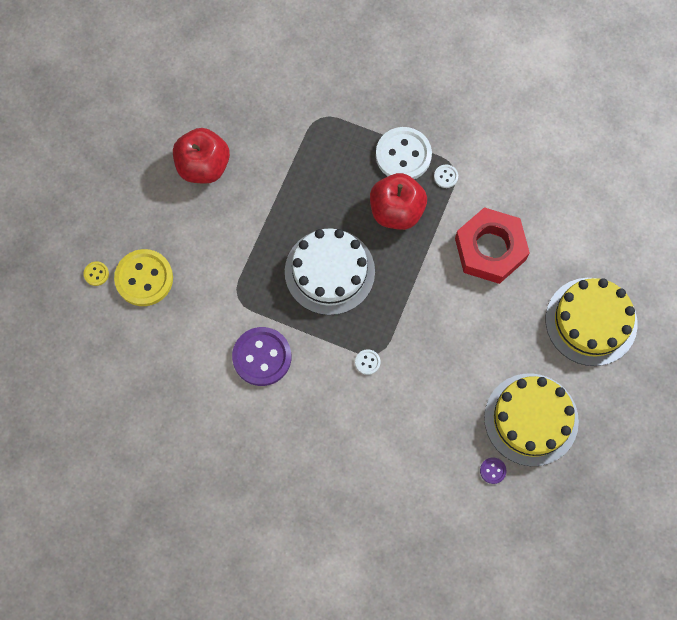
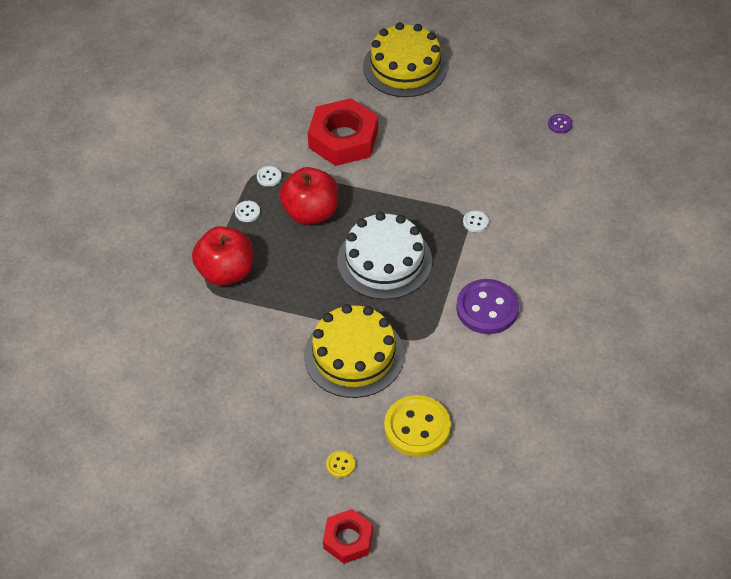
camera: 95 degrees left, 20 degrees down
yellow button [83,261,109,286] -> yellow button moved to [326,451,355,478]
red apple [173,128,230,184] -> red apple moved to [192,226,253,286]
white button [376,127,432,179] -> white button [235,201,260,222], size x0.43
yellow cake [484,373,579,466] -> yellow cake moved to [304,304,404,398]
none -> red nut [323,509,373,564]

